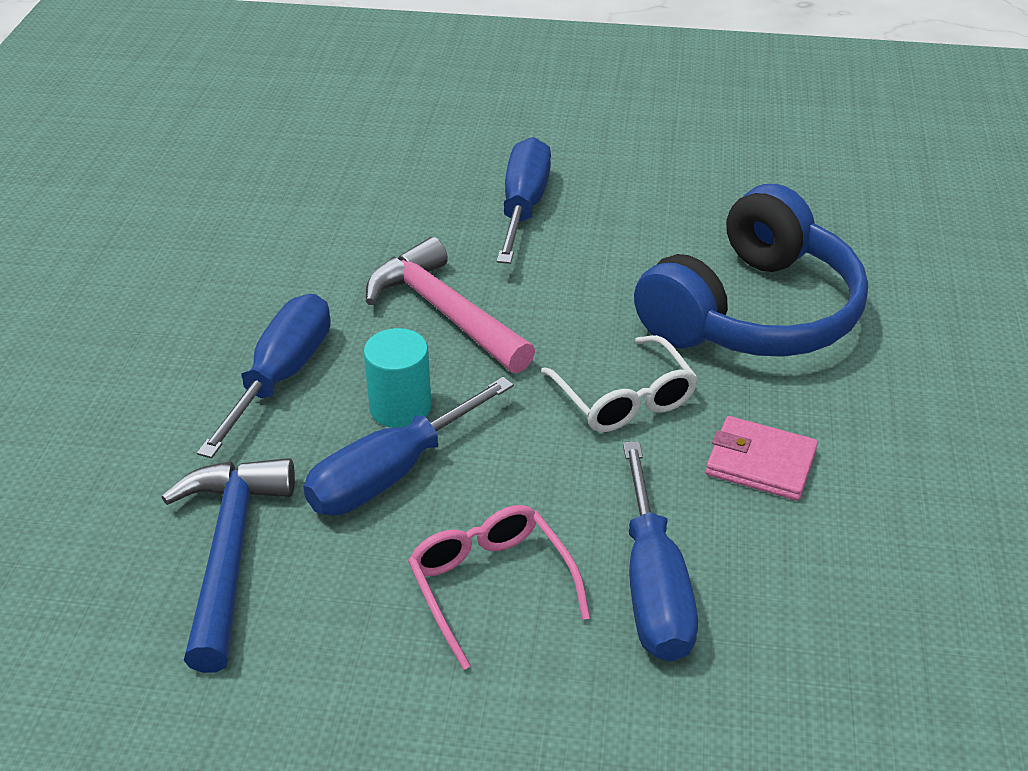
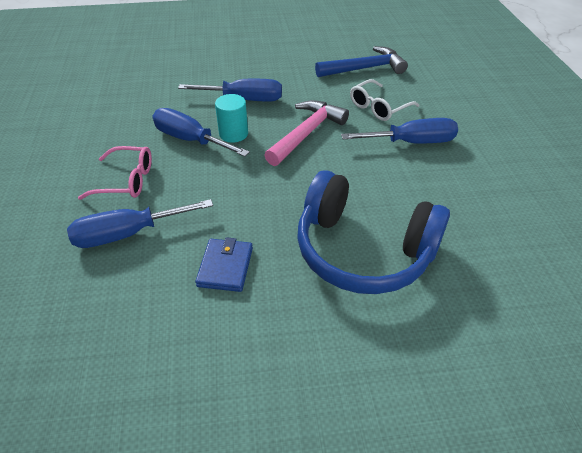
camera: 75 degrees right, 5 degrees up
blue hammer [161,458,295,673] -> blue hammer moved to [315,46,408,77]
pink glasses [408,505,590,670] -> pink glasses turned 45 degrees clockwise [78,146,152,200]
white glasses [541,335,698,432] -> white glasses moved to [350,79,419,121]
pink wallet [706,416,818,501] -> blue wallet [195,237,253,292]

